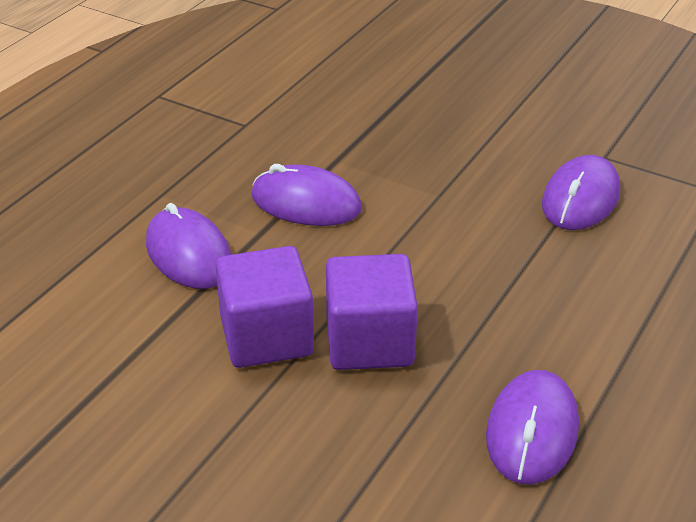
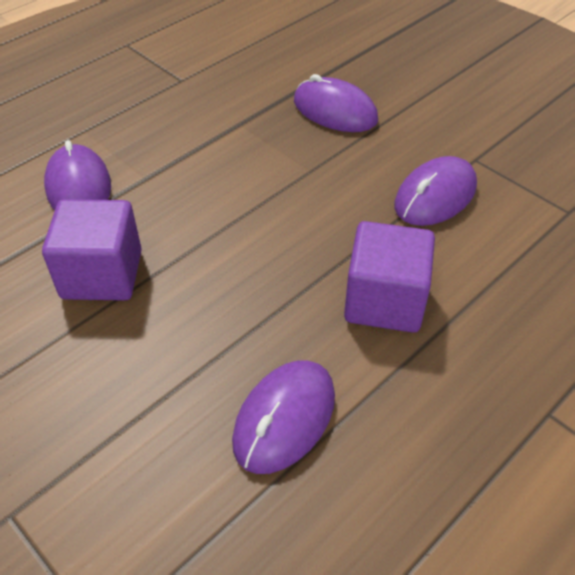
camera: 15 degrees right, 10 degrees up
purple mouse [251,164,362,226] -> purple mouse moved to [294,74,378,132]
purple cube [326,254,418,370] -> purple cube moved to [344,221,435,333]

